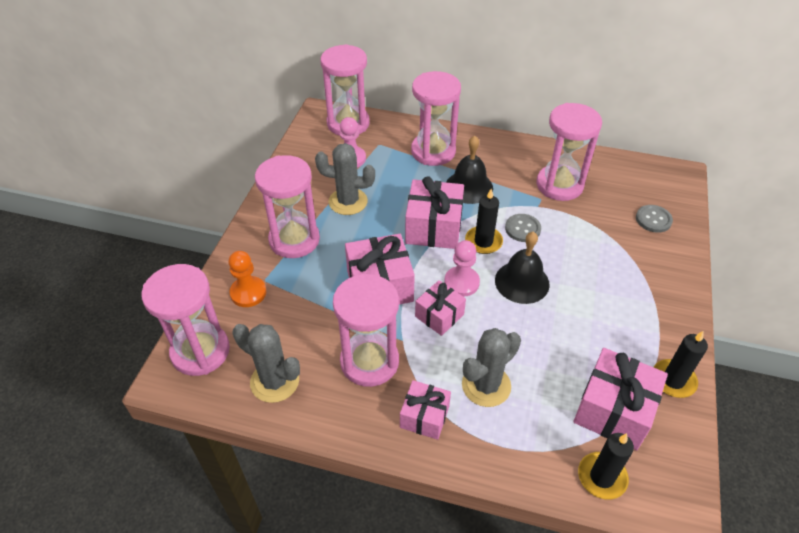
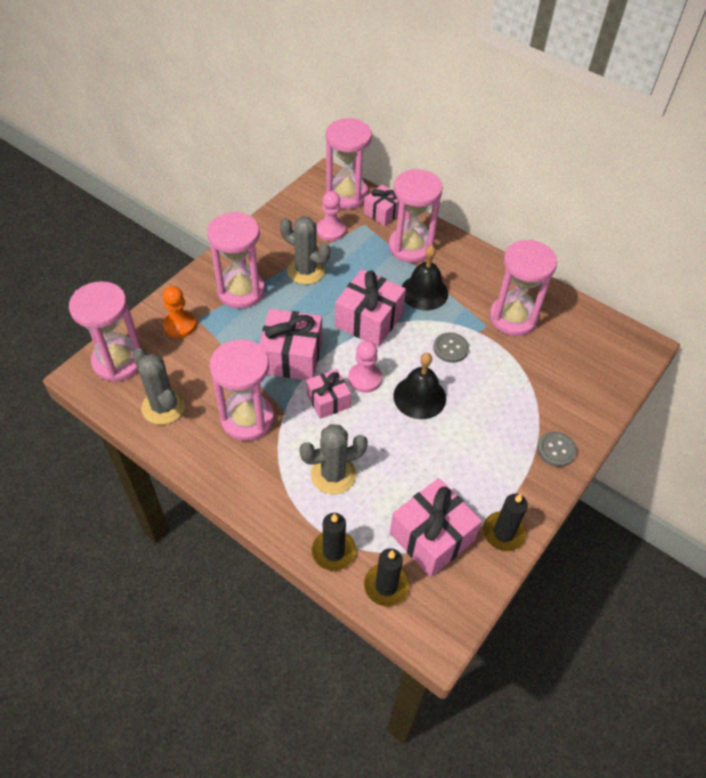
camera: 20 degrees right, 5 degrees up
pink gift [400,380,451,440] -> pink gift moved to [364,184,399,226]
black candle [465,189,503,254] -> black candle moved to [312,513,356,571]
grey button [636,205,673,233] -> grey button moved to [537,432,577,467]

